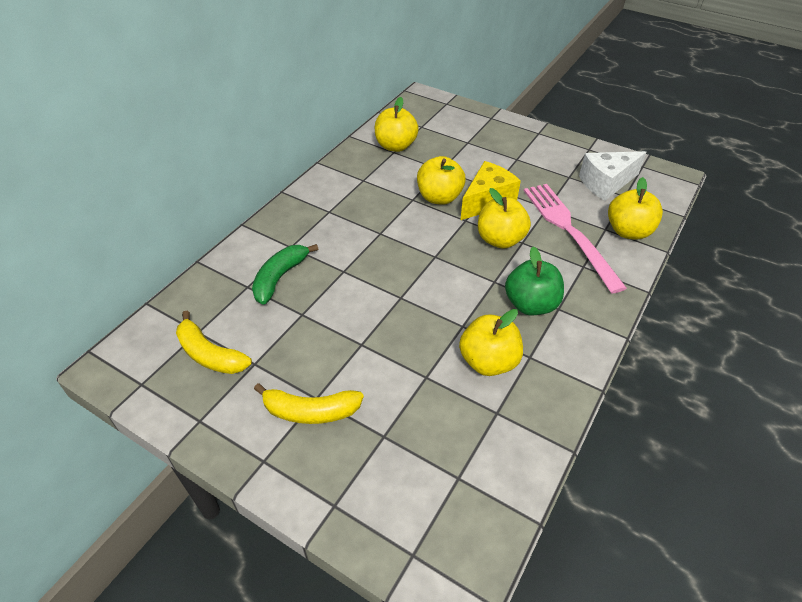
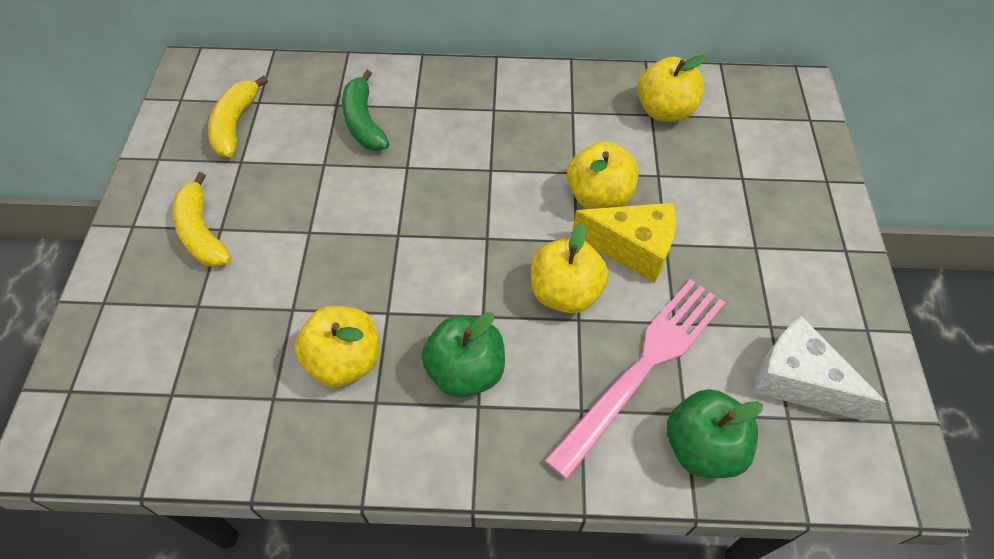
camera: 60 degrees right, 10 degrees up
green banana [252,244,318,305] -> green banana turned 105 degrees counterclockwise [342,70,389,151]
yellow apple [608,177,663,240] -> green apple [667,389,763,478]

